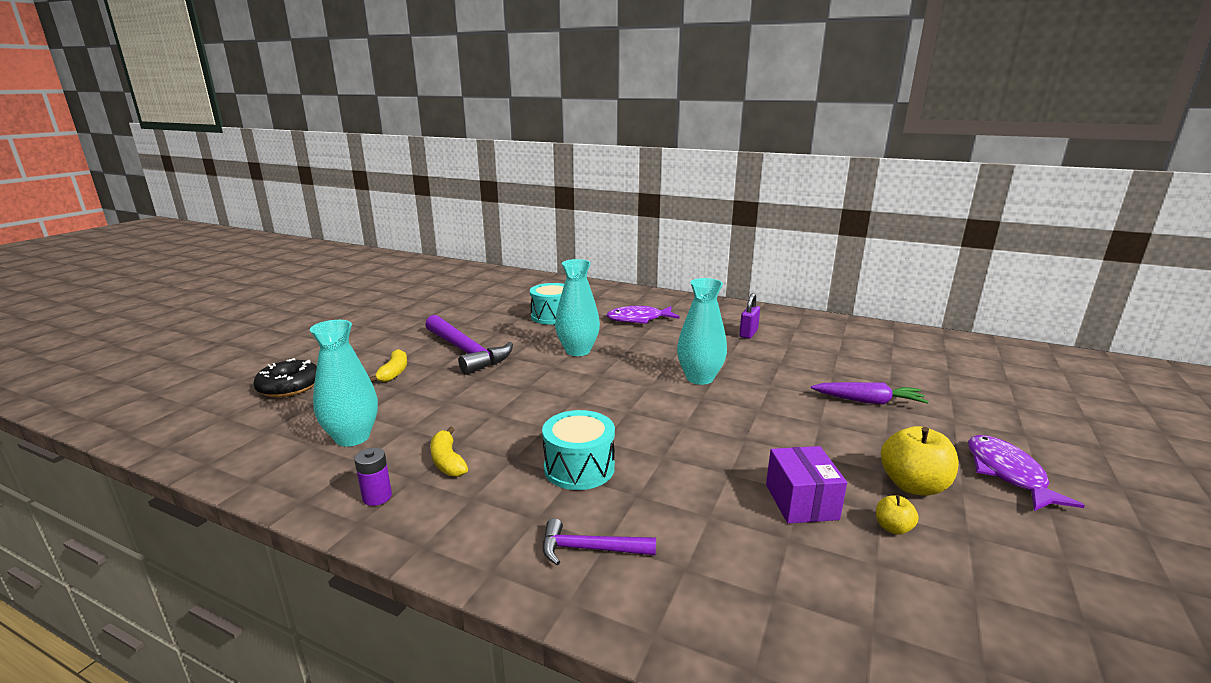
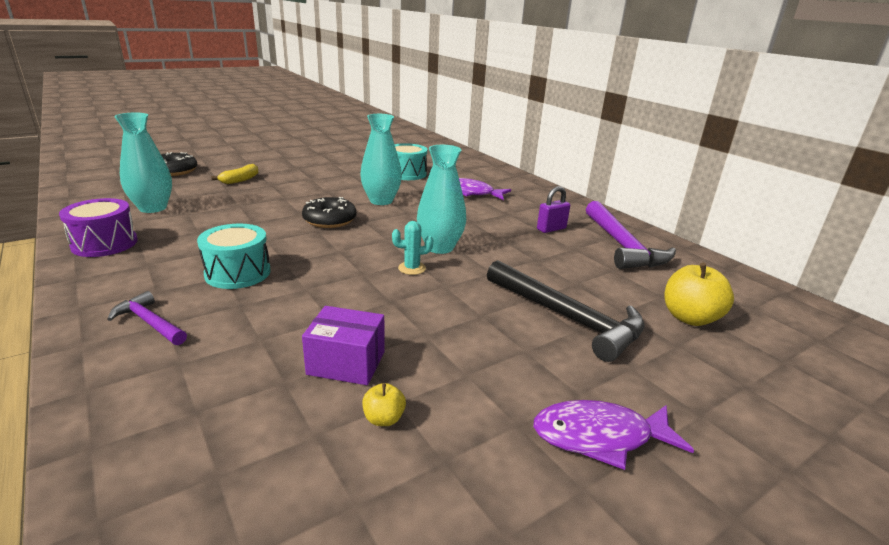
camera: 30 degrees right, 5 degrees up
purple battery [354,448,392,506] -> purple drum [59,198,138,257]
purple hammer [425,315,513,375] -> purple hammer moved to [586,201,676,269]
yellow banana [430,427,468,477] -> none
purple box [766,446,847,523] -> purple box turned 75 degrees clockwise [302,306,385,385]
purple carrot [811,382,929,404] -> black hammer [487,260,645,362]
yellow apple [881,426,959,496] -> yellow apple moved to [665,263,734,326]
purple fish [968,435,1085,511] -> purple fish turned 120 degrees counterclockwise [533,400,694,470]
none -> black donut [302,197,356,228]
none -> turquoise cactus [392,221,433,275]

